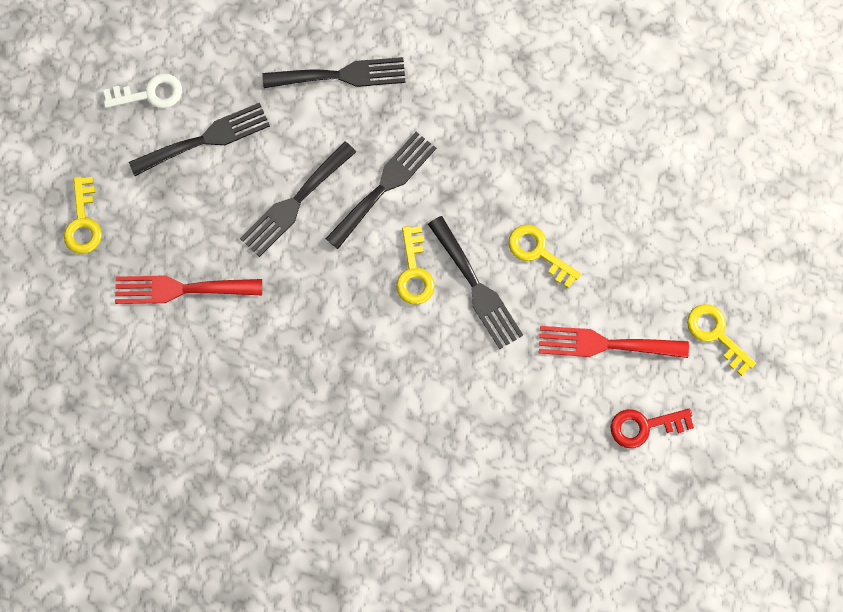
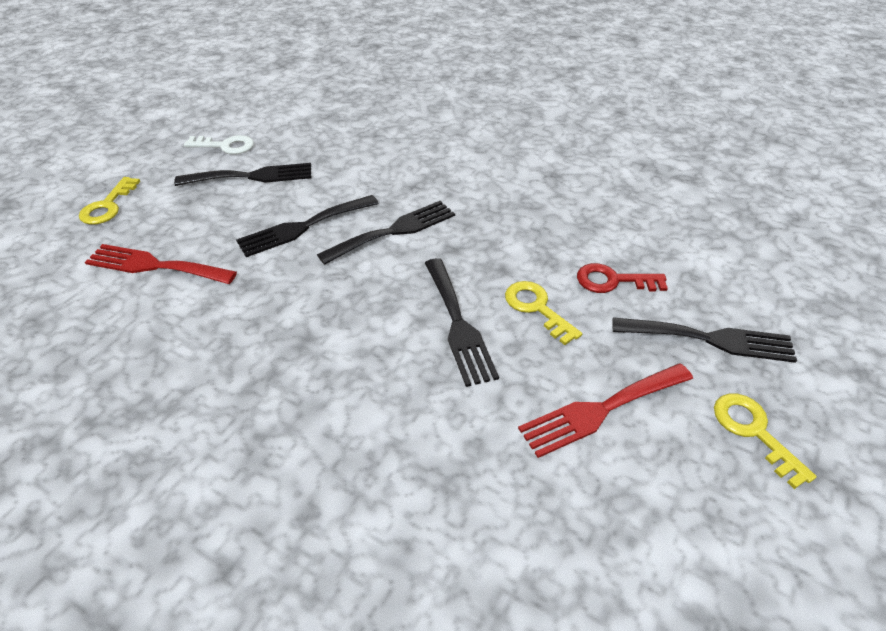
camera: 15 degrees right, 30 degrees down
black fork [263,57,405,88] -> black fork moved to [613,317,797,363]
yellow key [396,226,435,304] -> none
red fork [539,326,689,358] -> red fork turned 45 degrees counterclockwise [518,363,693,458]
red key [611,409,694,448] -> red key moved to [577,263,668,293]

